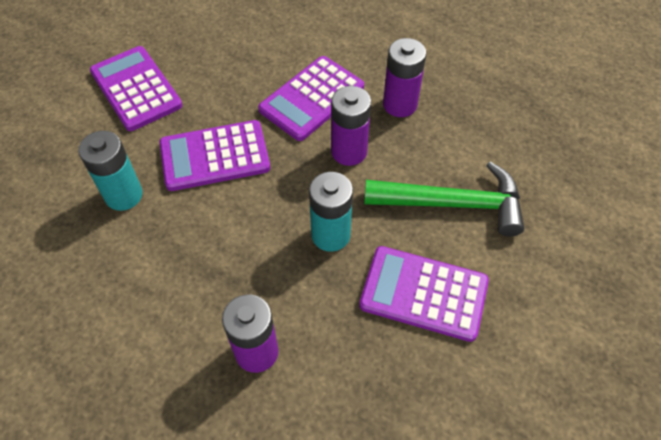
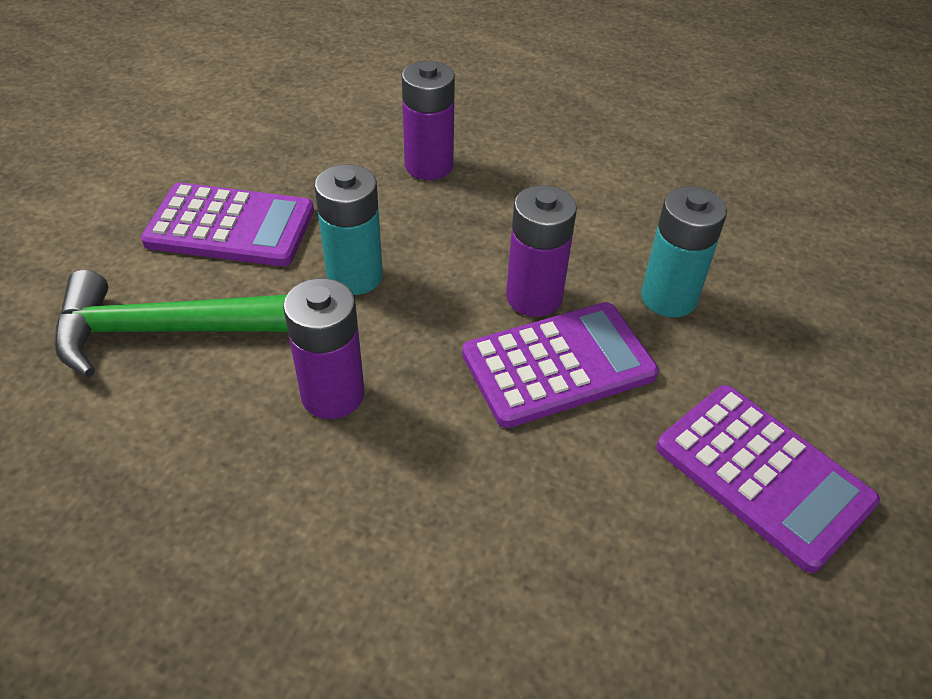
camera: 170 degrees right, 10 degrees down
purple calculator [258,56,364,141] -> none
purple battery [383,38,426,117] -> purple battery moved to [506,185,577,317]

